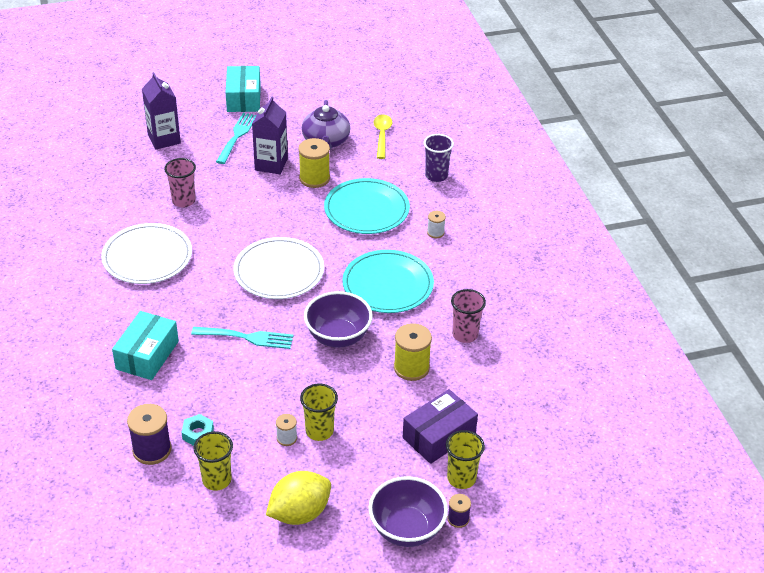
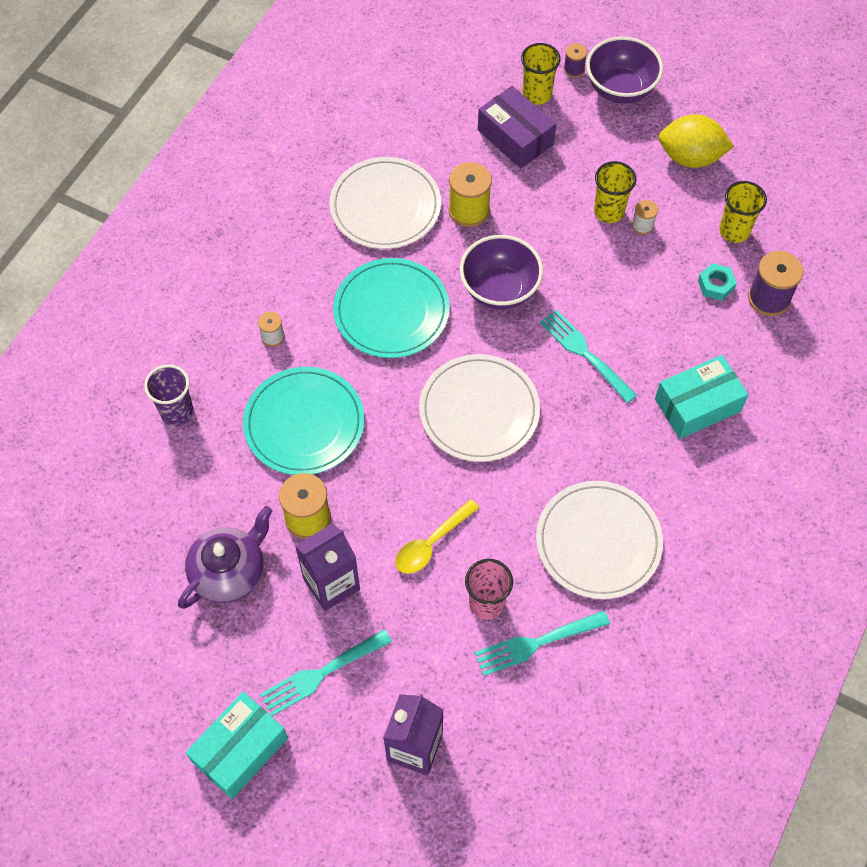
camera: 135 degrees left, 20 degrees up
yellow spoon [374,114,392,159] -> yellow spoon moved to [395,499,479,574]
purple box [403,389,478,464] -> purple box turned 45 degrees clockwise [478,86,556,168]
pink cup [451,289,486,343] -> white plate [330,157,441,249]
none -> turquoise fork [475,611,610,676]

